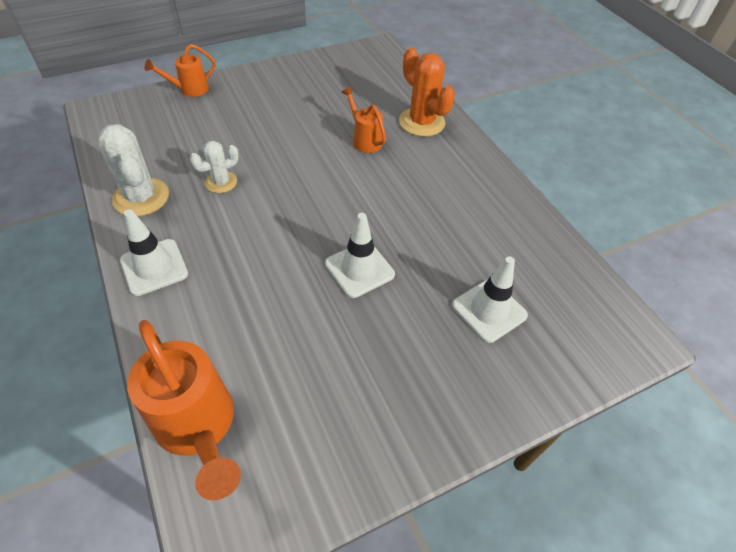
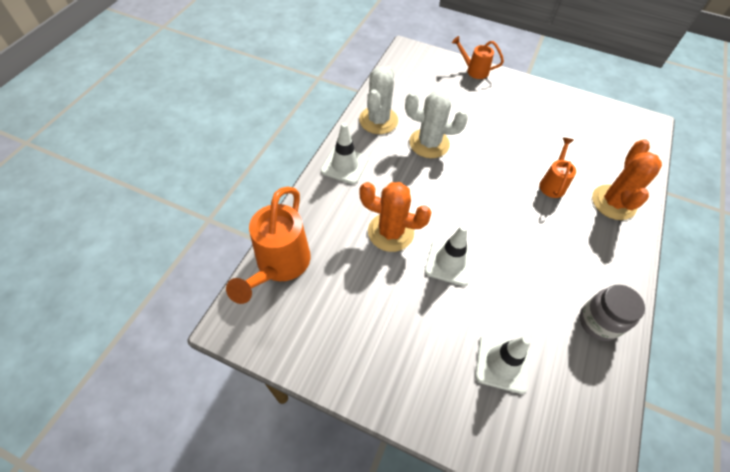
camera: 50 degrees right, 5 degrees up
white cactus [190,141,239,193] -> white cactus [405,90,468,158], size x1.66
none -> orange cactus [359,182,432,252]
none -> grey jar [579,285,645,341]

